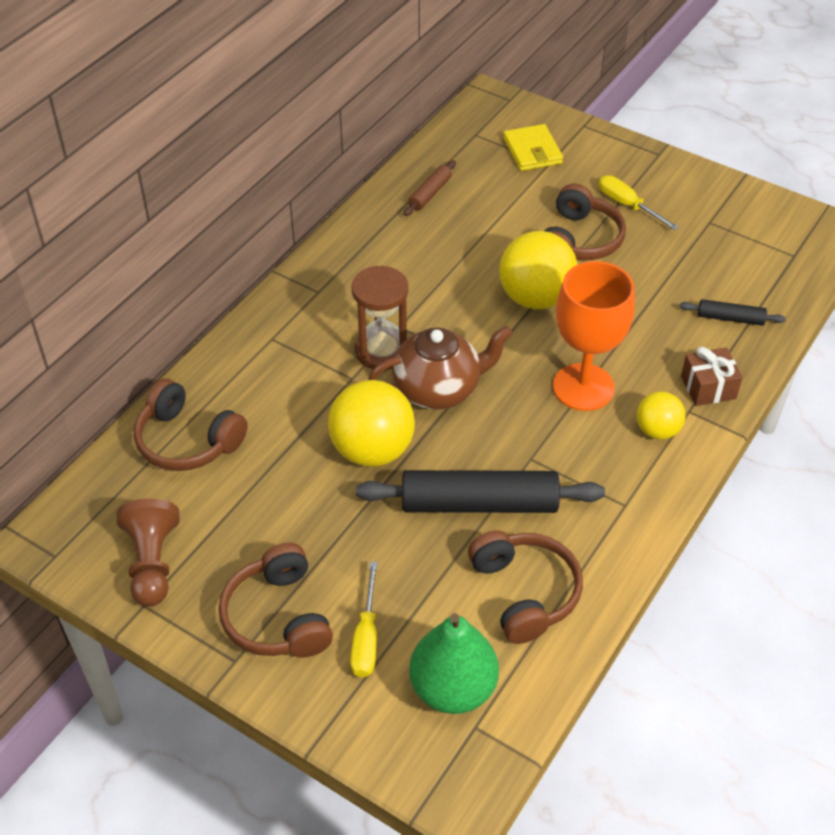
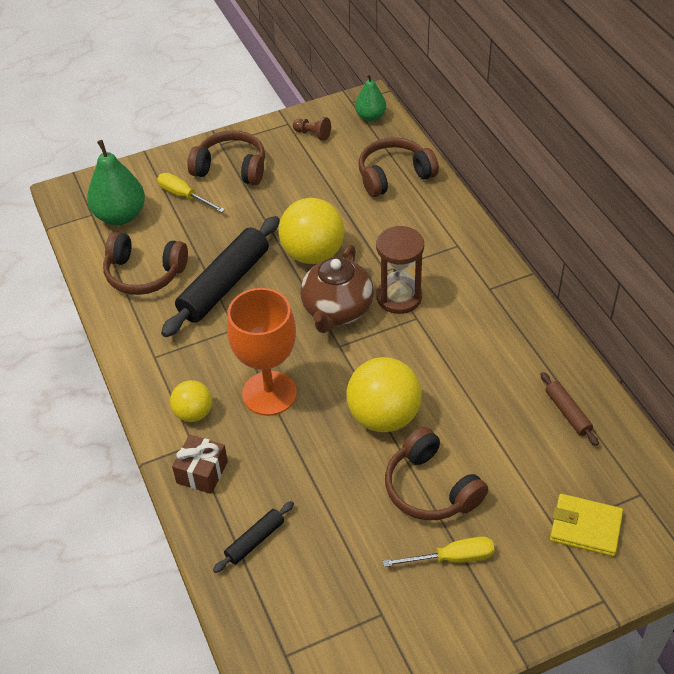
camera: 125 degrees right, 0 degrees up
brown pawn [116,498,180,607] -> brown pawn [293,117,331,141], size x0.58
none -> green pear [355,73,386,122]

